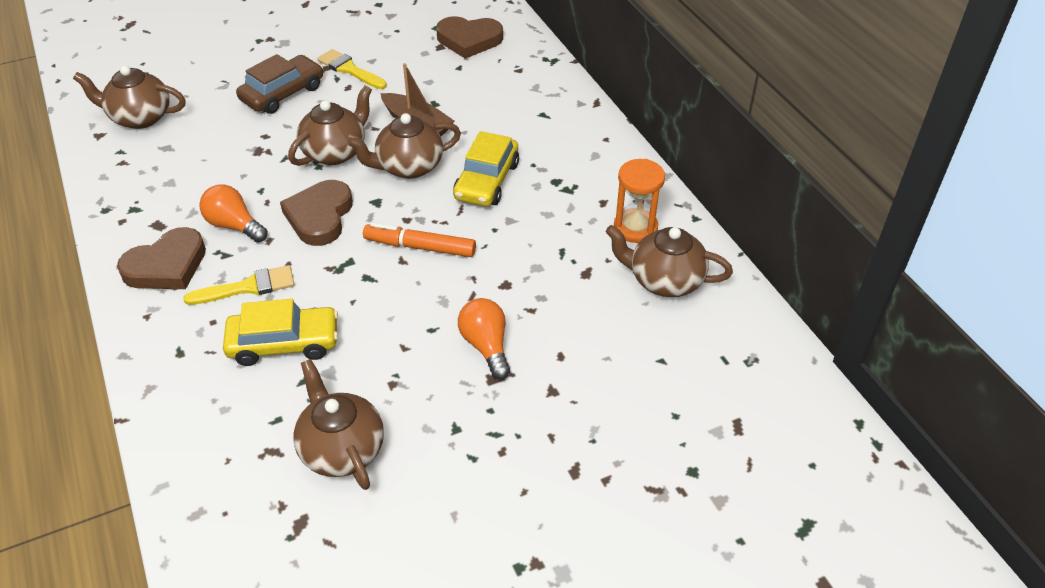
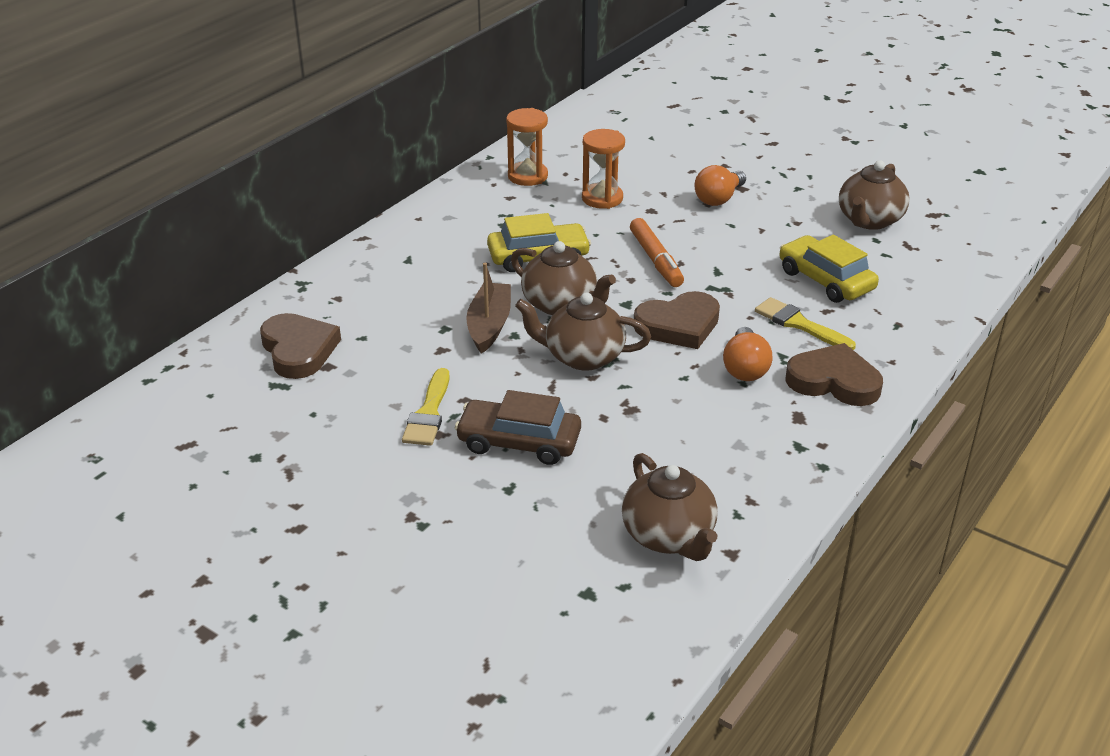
camera: 120 degrees left, 10 degrees down
brown teapot [606,225,733,297] -> none
none -> orange hourglass [582,129,625,209]

